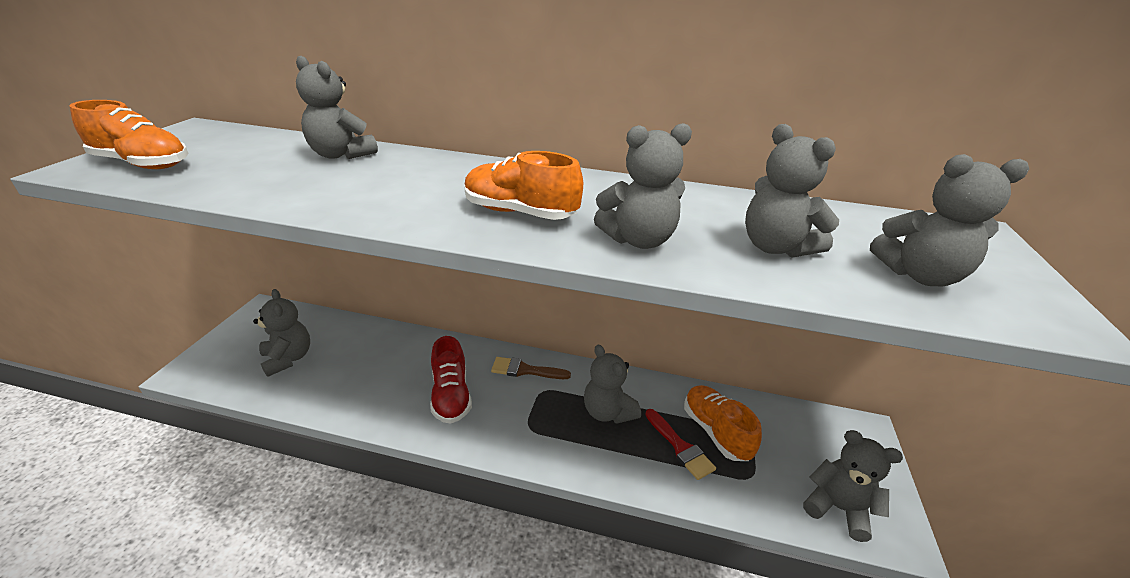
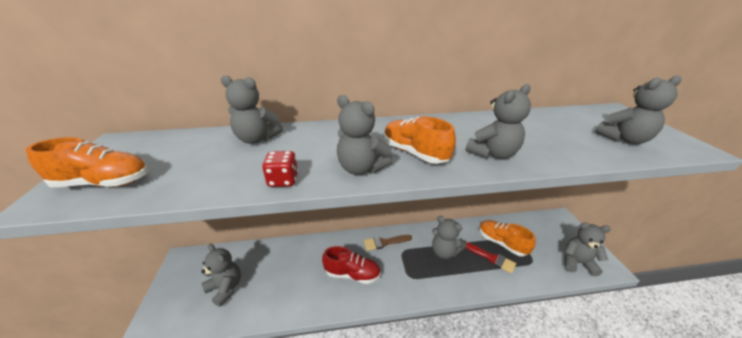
camera: 20 degrees left, 0 degrees up
red shoe [430,336,472,424] -> red shoe turned 45 degrees counterclockwise [322,246,381,284]
orange shoe [464,151,583,220] -> orange shoe turned 45 degrees clockwise [384,116,456,164]
grey teddy bear [745,124,839,258] -> grey teddy bear moved to [337,95,393,175]
none -> red dice [262,151,298,187]

